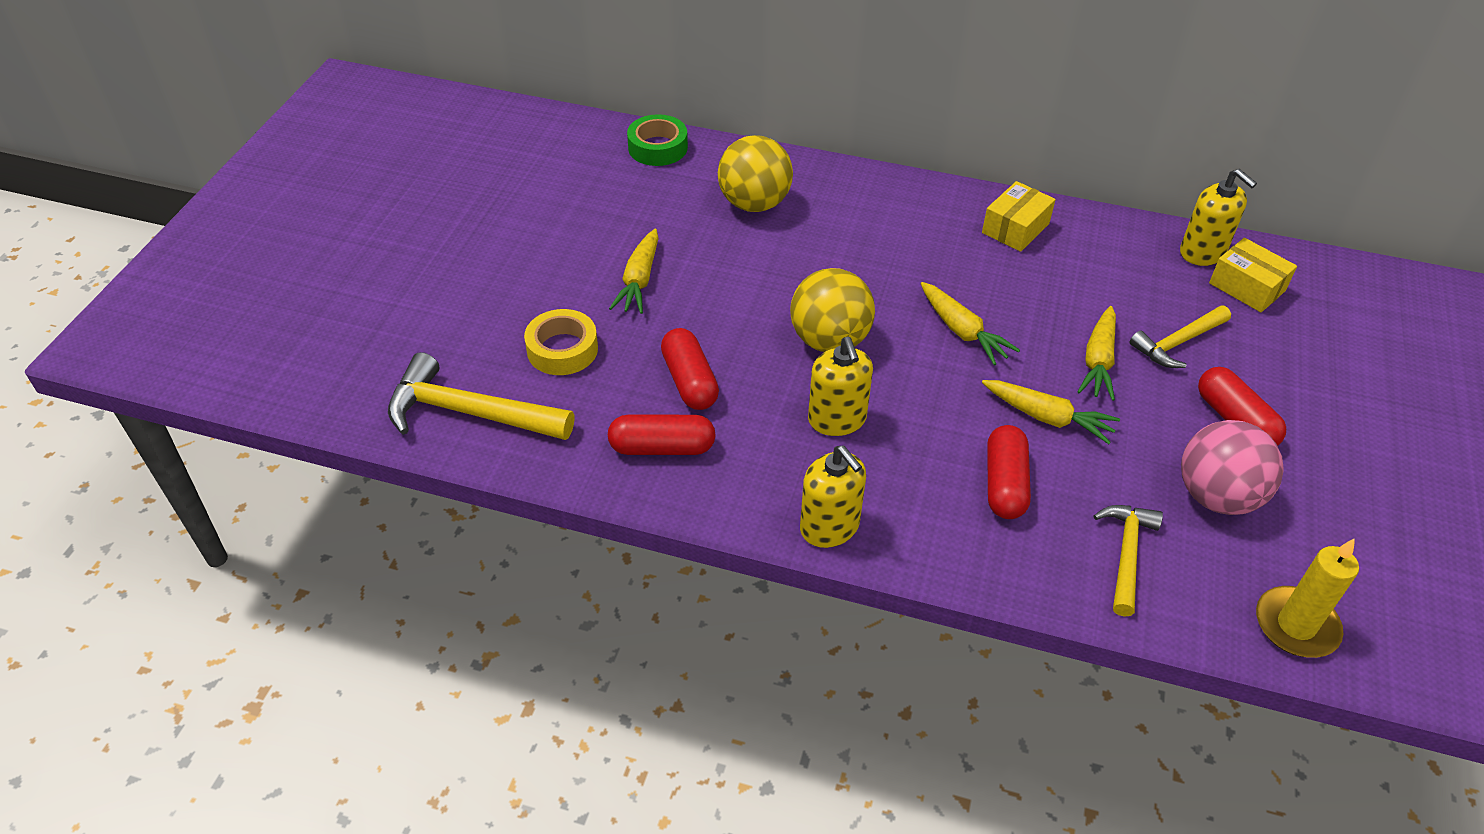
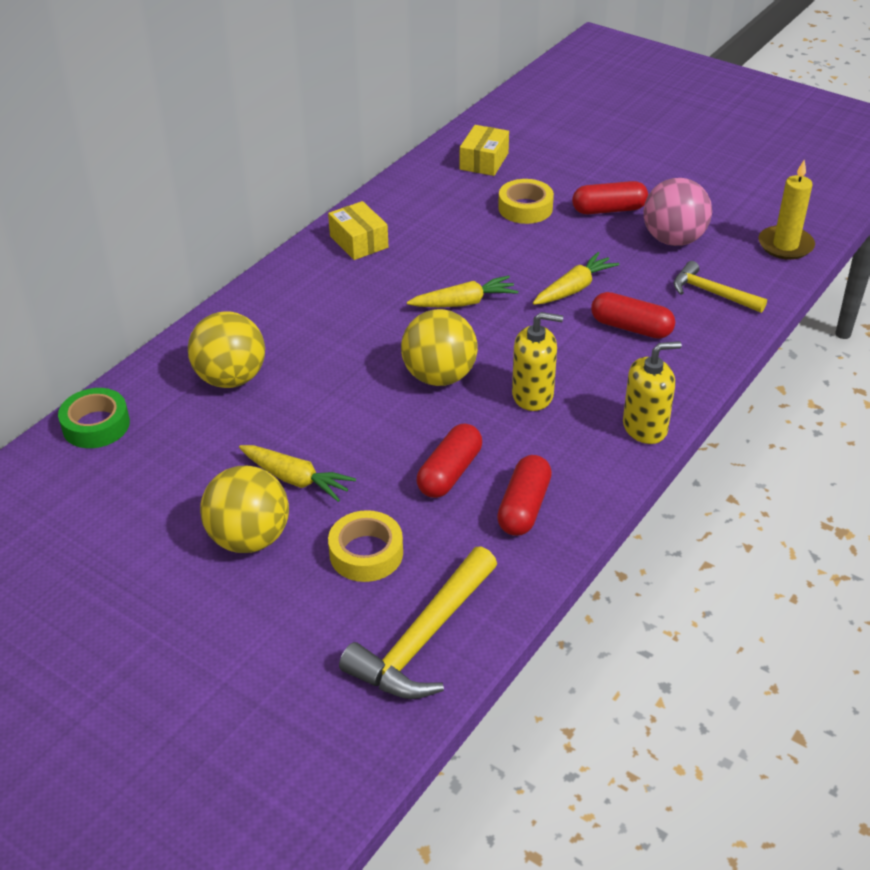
camera: 70 degrees left, 5 degrees down
red capsule [661,328,719,410] -> red capsule turned 60 degrees counterclockwise [417,424,482,498]
yellow carrot [1078,306,1116,401] -> none
yellow hammer [1130,305,1231,368] -> yellow tape [498,179,554,224]
yellow soap dispenser [1180,169,1257,266] -> none
yellow box [1209,238,1297,312] -> yellow box turned 45 degrees counterclockwise [460,125,509,176]
none -> yellow ball [200,466,289,553]

